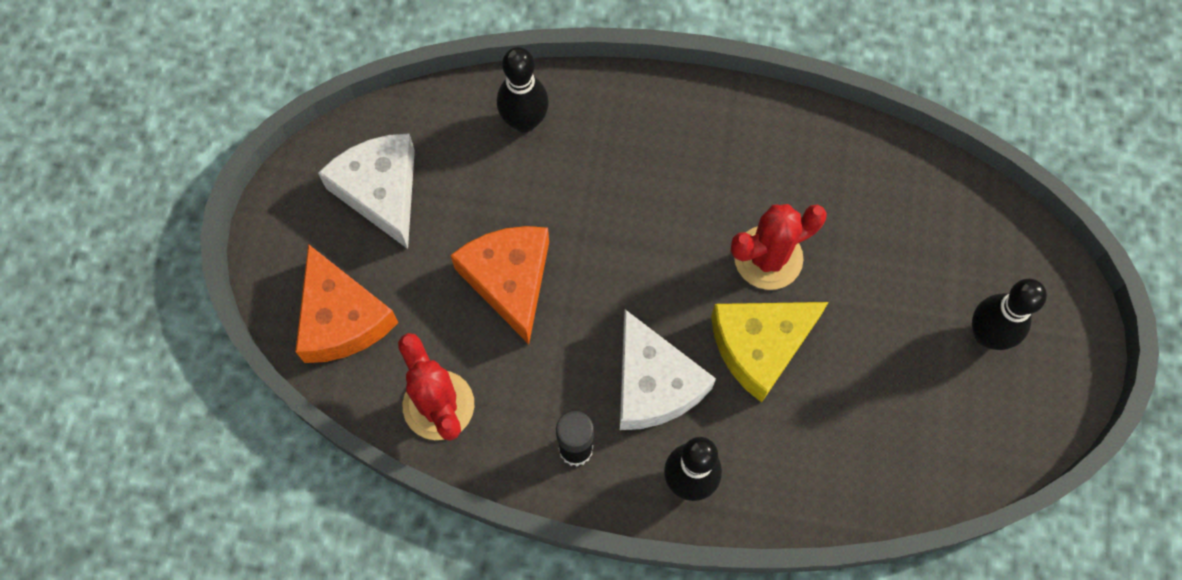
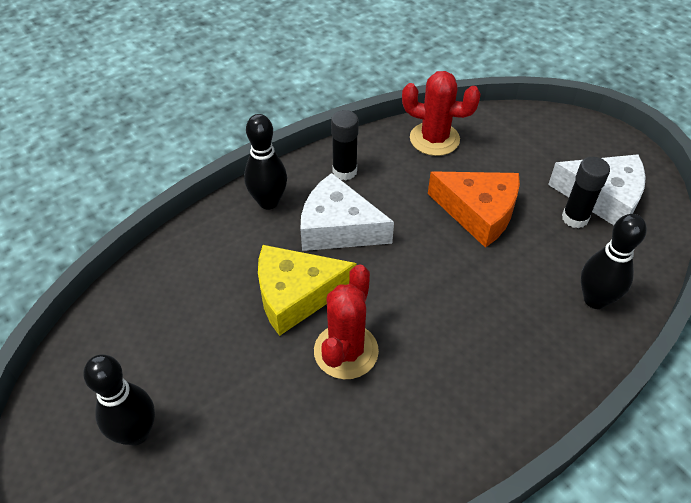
camera: 135 degrees right, 20 degrees down
orange cheese [295,244,398,363] -> none
yellow cheese [711,302,829,403] -> yellow cheese turned 120 degrees counterclockwise [258,245,356,336]
none -> black glue stick [562,157,610,228]

